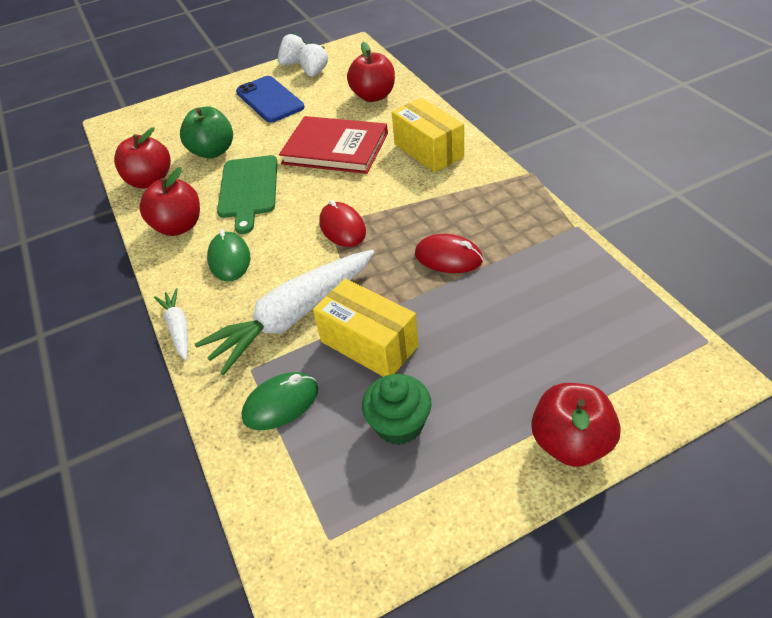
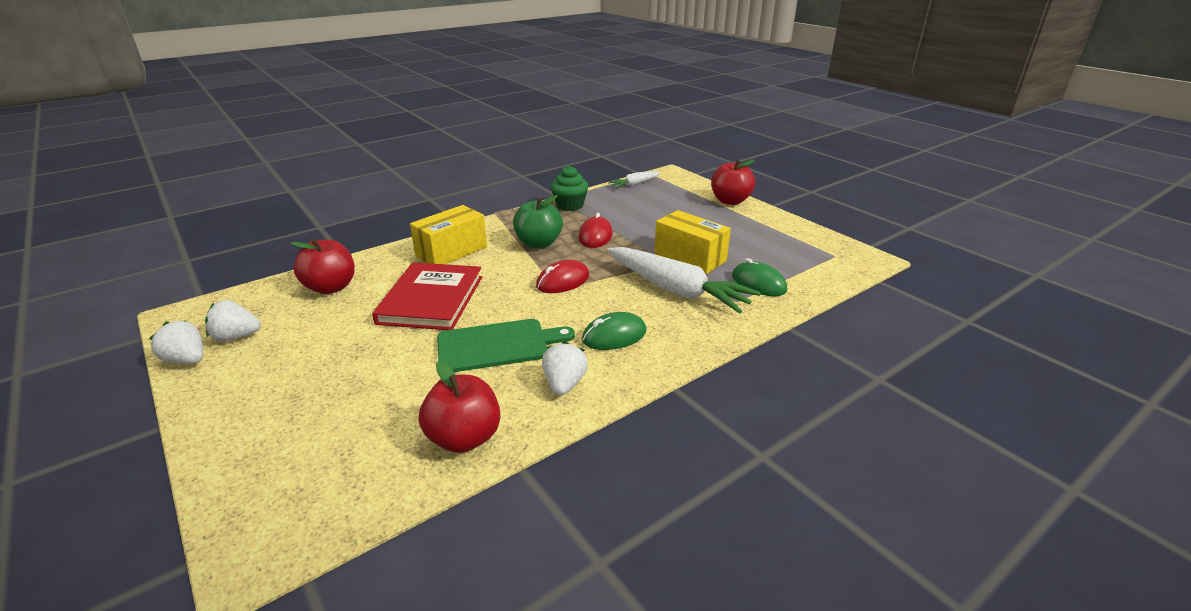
camera: 105 degrees left, 15 degrees down
red apple [139,167,200,236] -> white strawberry [542,341,588,395]
white carrot [154,288,188,360] -> white carrot moved to [608,171,661,188]
green apple [180,106,233,159] -> green apple moved to [513,195,563,249]
blue phone [236,76,304,123] -> none
yellow box [313,278,419,377] -> yellow box turned 75 degrees counterclockwise [654,210,731,274]
green cupcake [362,374,432,445] -> green cupcake moved to [551,166,588,211]

